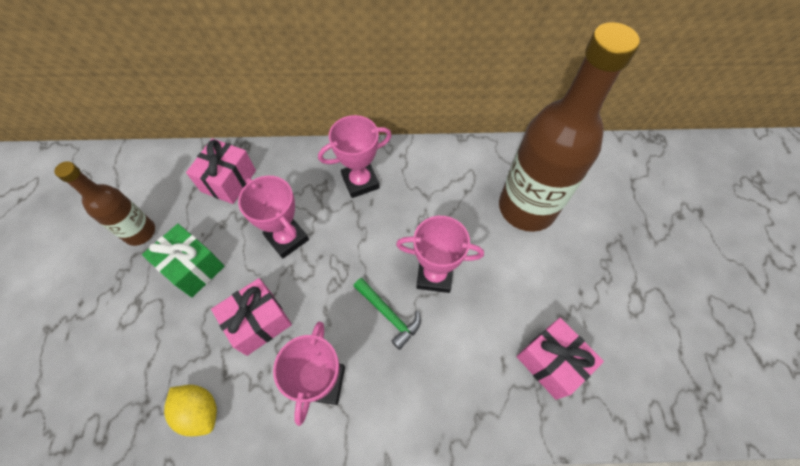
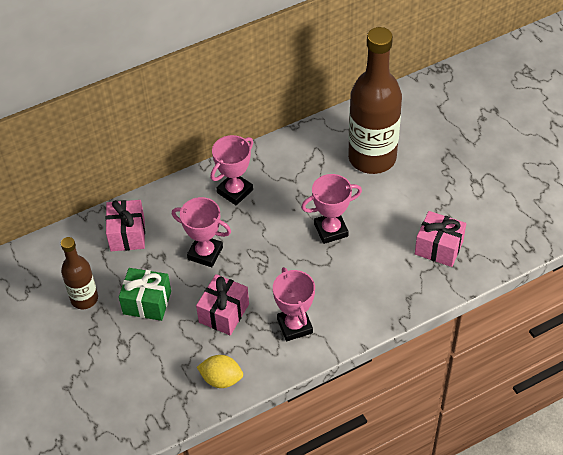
camera: 25 degrees left, 10 degrees down
green hammer [354,278,421,350] -> none

